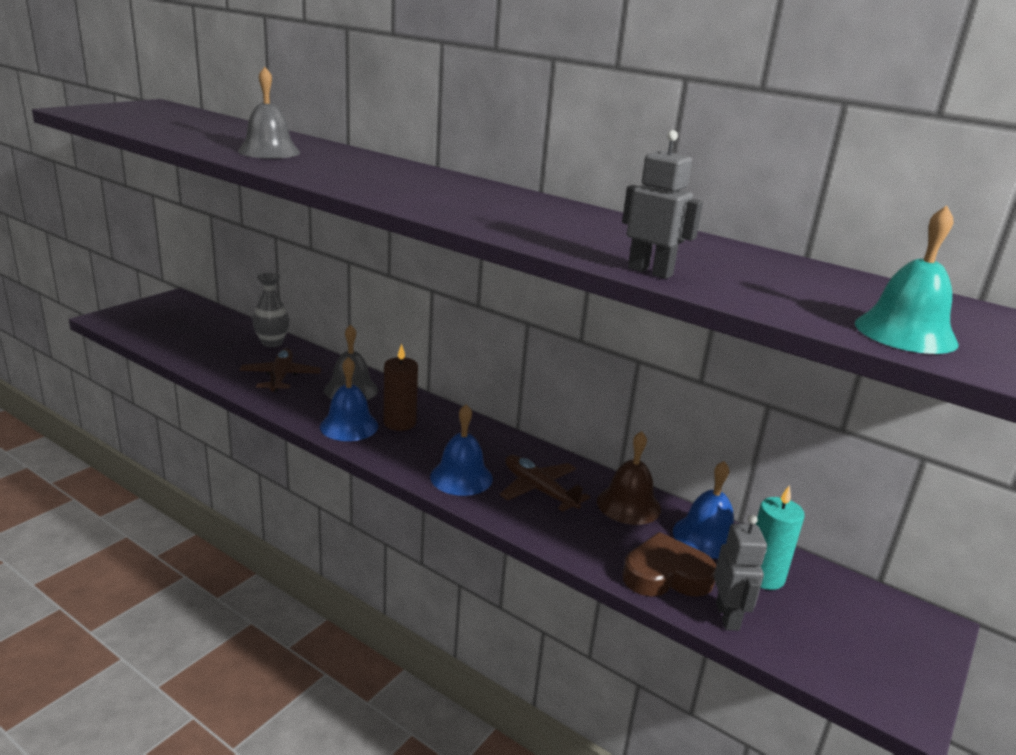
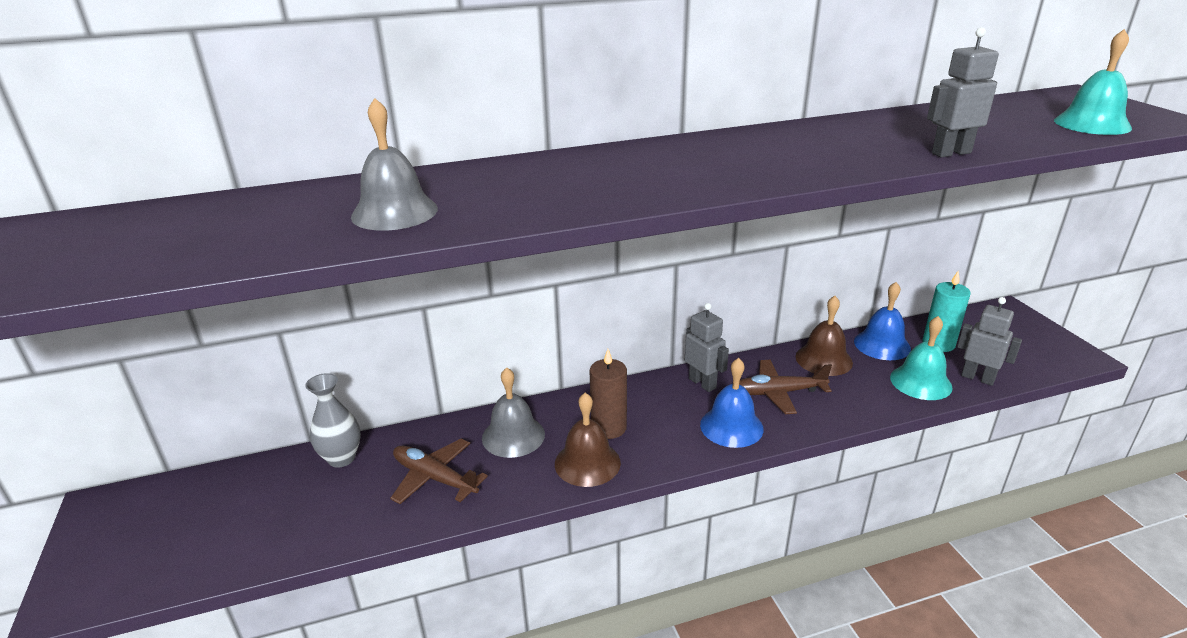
camera: 50 degrees left, 5 degrees up
blue bell [320,357,379,441] -> brown bell [555,393,621,487]
brown heart [623,532,717,597] -> turquoise bell [890,316,953,400]
none -> grey robot [685,303,729,392]

